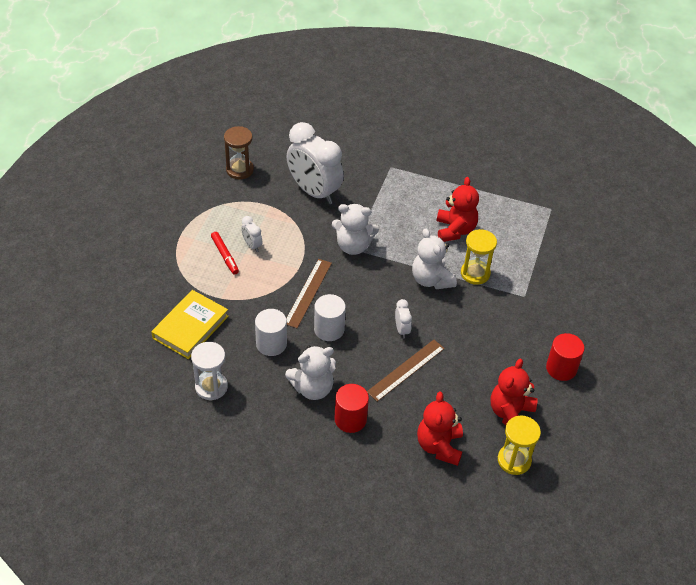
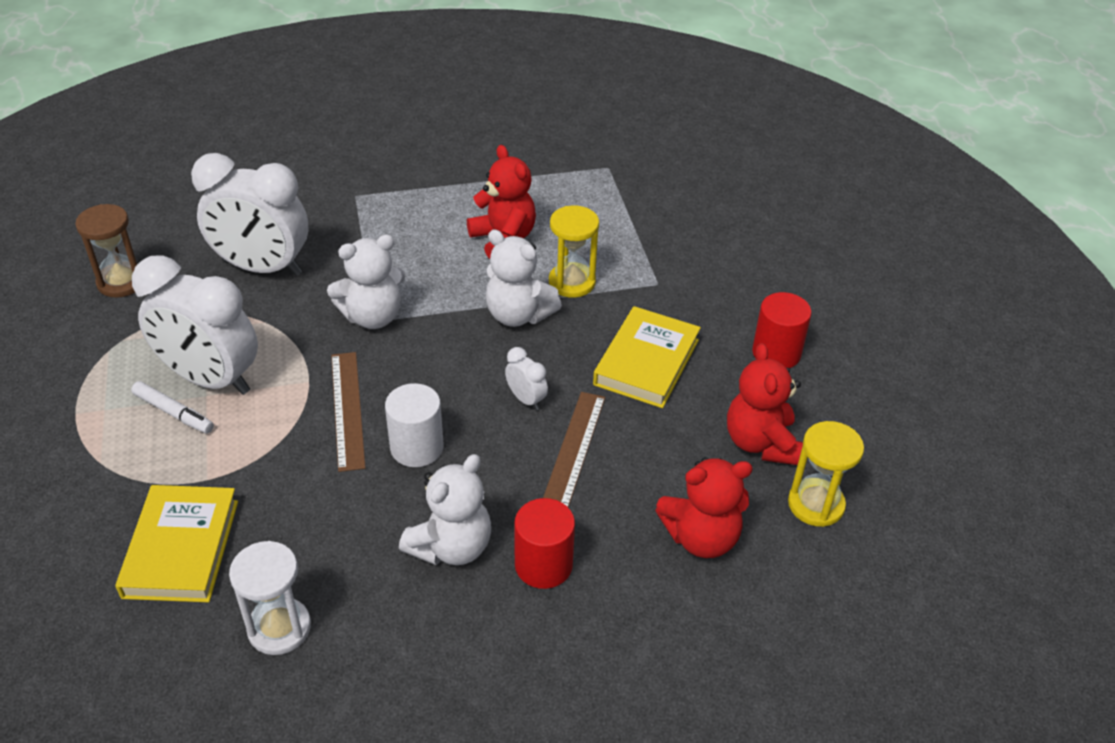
camera: 30 degrees left, 5 degrees down
red marker [211,232,239,275] -> white marker [131,381,214,434]
white clock [241,216,262,252] -> white clock [132,255,258,395], size x2.39
white cylinder [255,309,287,356] -> none
red teddy bear [417,392,463,466] -> red teddy bear turned 75 degrees counterclockwise [655,457,753,558]
none -> yellow book [593,306,701,408]

